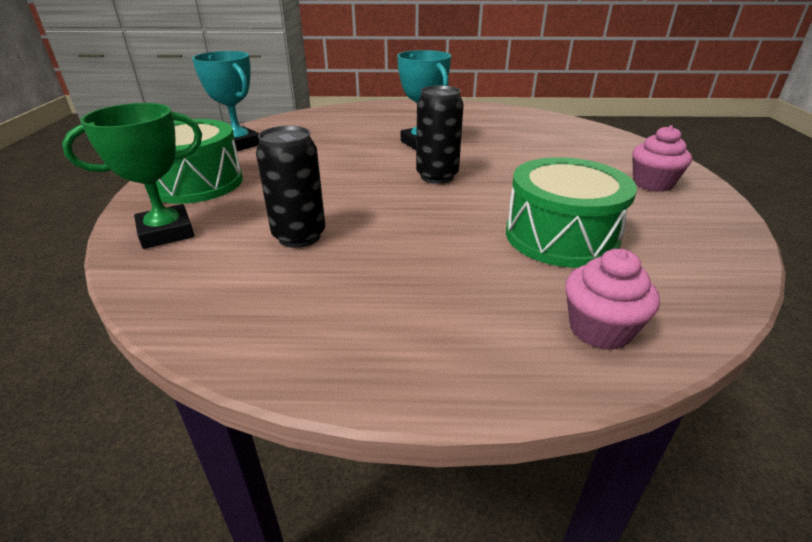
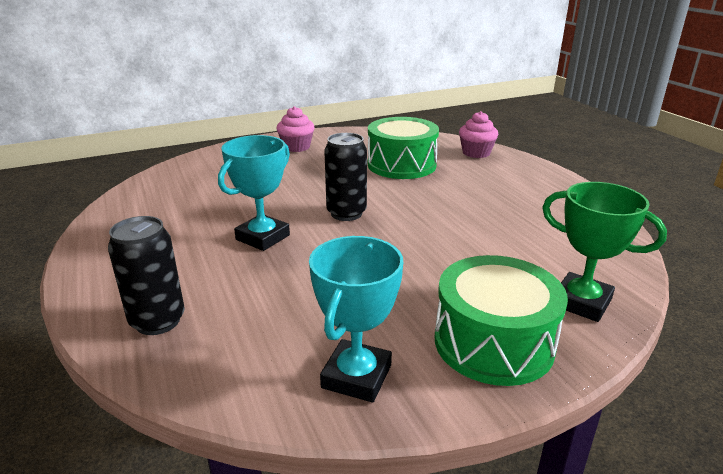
camera: 115 degrees left, 5 degrees down
black can [256,126,325,248] -> black can moved to [108,216,185,335]

